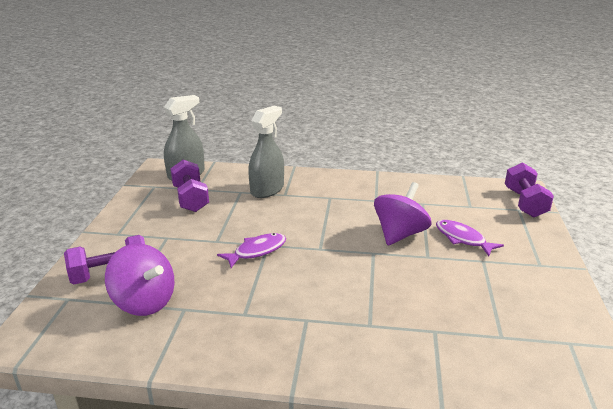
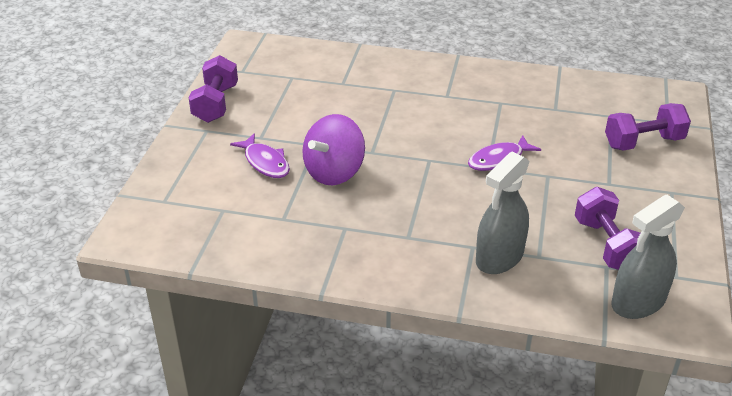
camera: 175 degrees left, 10 degrees up
purple spinning top [105,243,174,316] -> none
purple dumbbell [505,162,554,217] -> purple dumbbell moved to [189,55,238,123]

